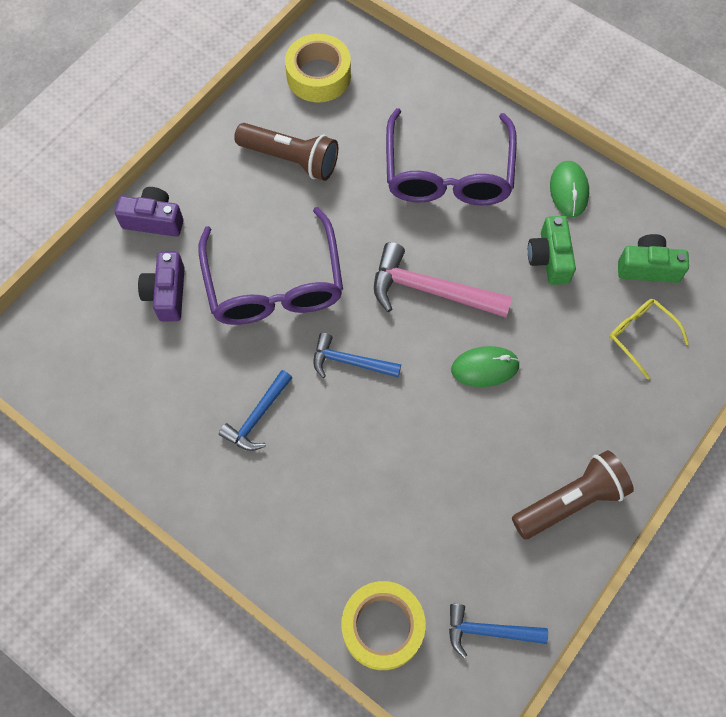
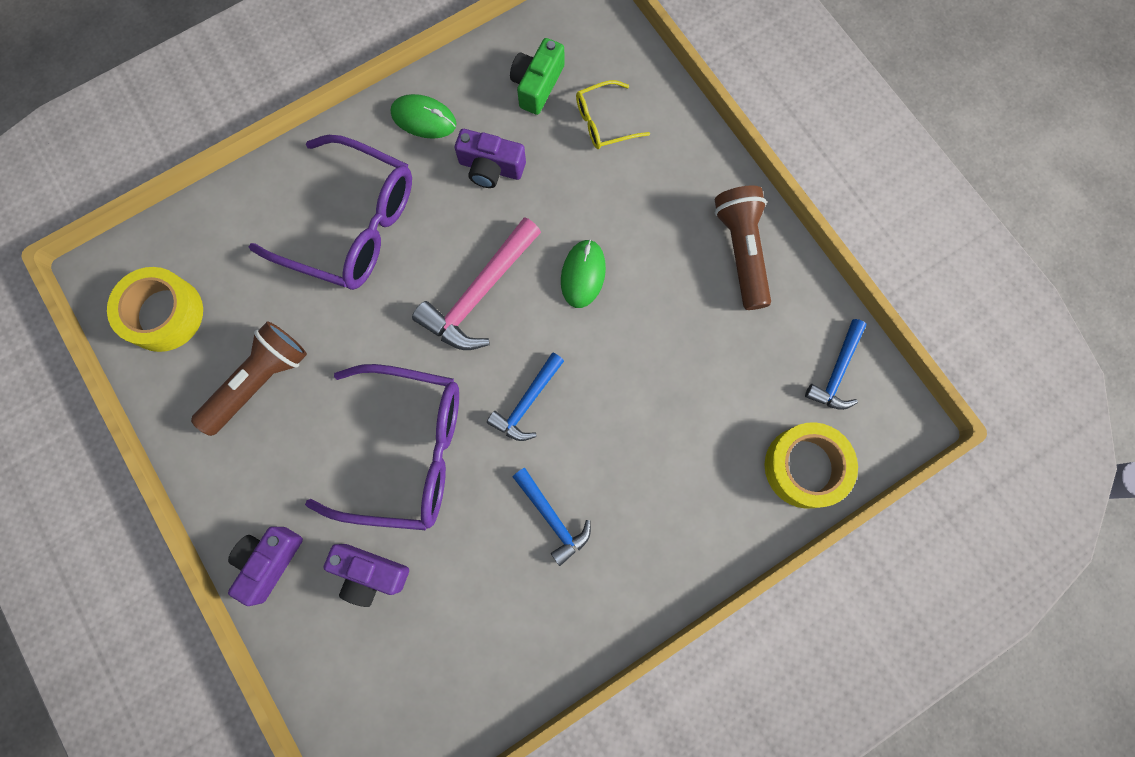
camera: 70 degrees left, 10 degrees up
green camera [528,216,576,285] -> purple camera [455,129,526,188]

